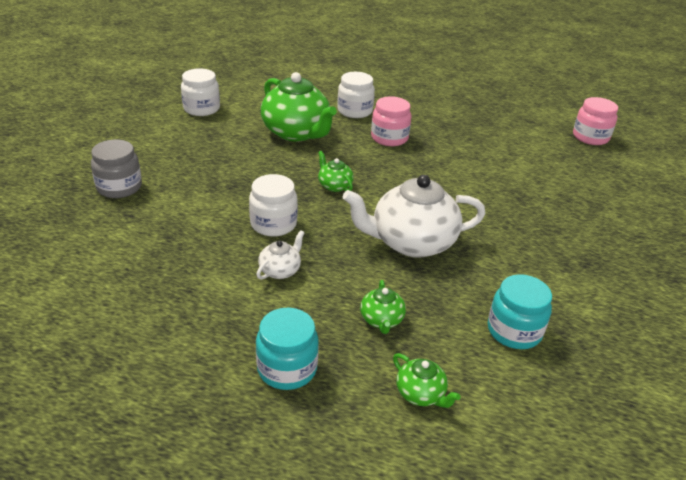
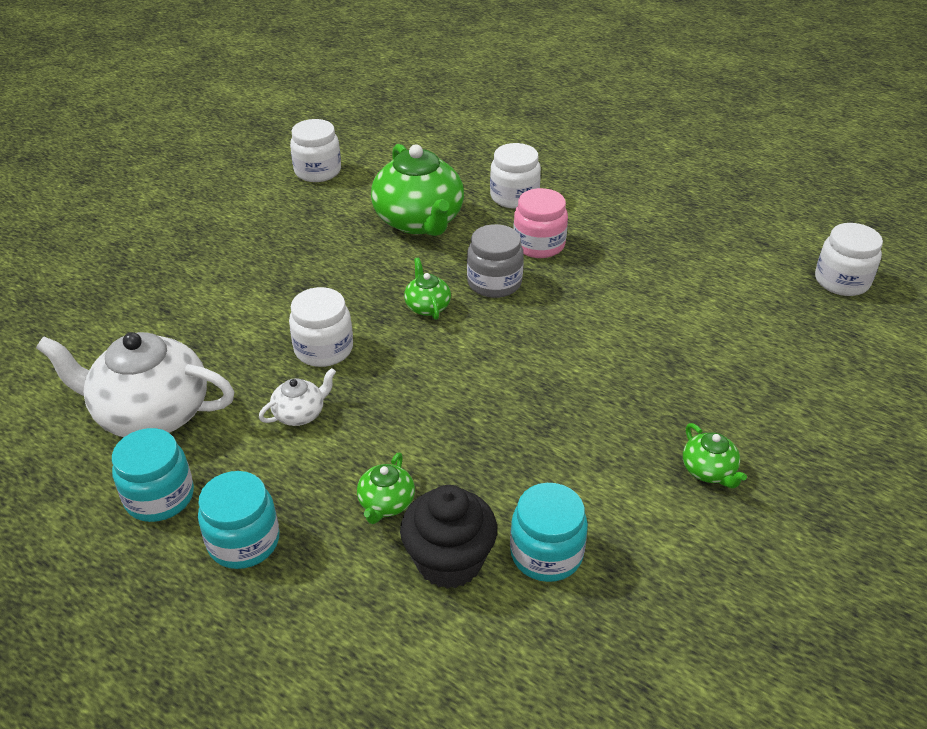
camera: 20 degrees right, 5 degrees up
grey jar [91,140,142,198] -> grey jar moved to [467,224,524,298]
white teapot [343,175,486,258] -> white teapot moved to [36,332,234,437]
green teapot [393,353,461,408] -> green teapot moved to [683,423,747,488]
pink jar [573,97,618,145] -> white jar [815,223,883,296]
none -> turquoise jar [112,428,194,522]
none -> black cupcake [400,485,497,589]

